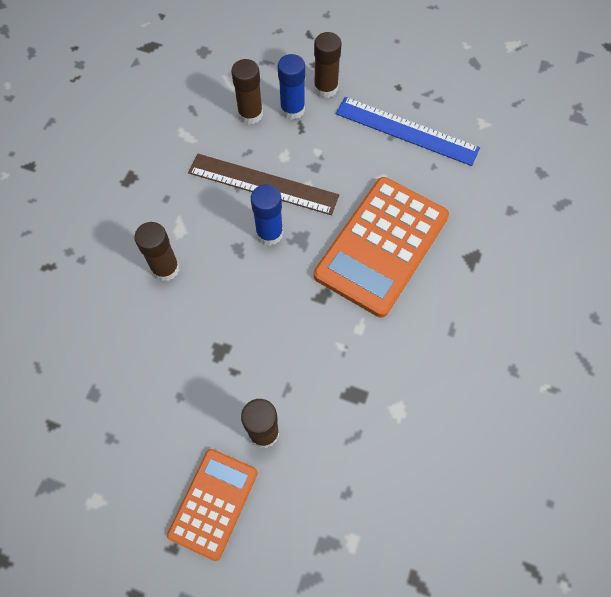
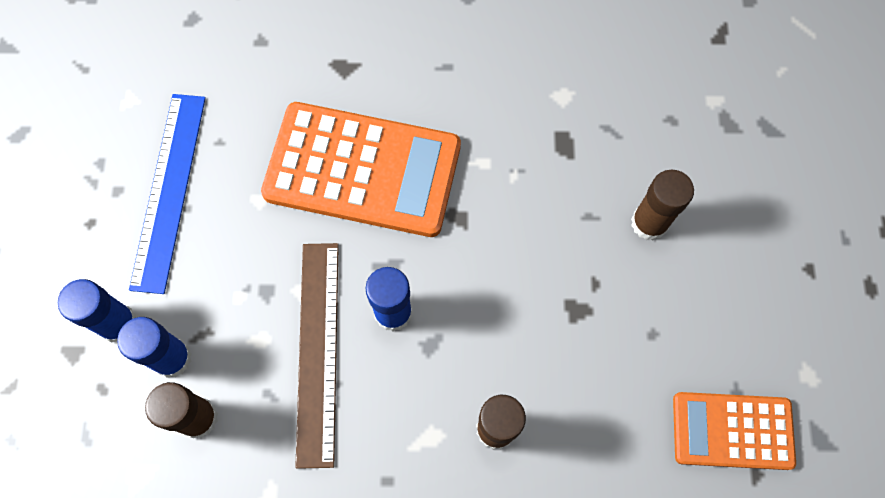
camera: 110 degrees left, 5 degrees up
orange calculator [167,449,258,561] -> orange calculator moved to [673,392,796,470]
brown glue stick [314,32,342,98] -> blue glue stick [58,279,136,342]

